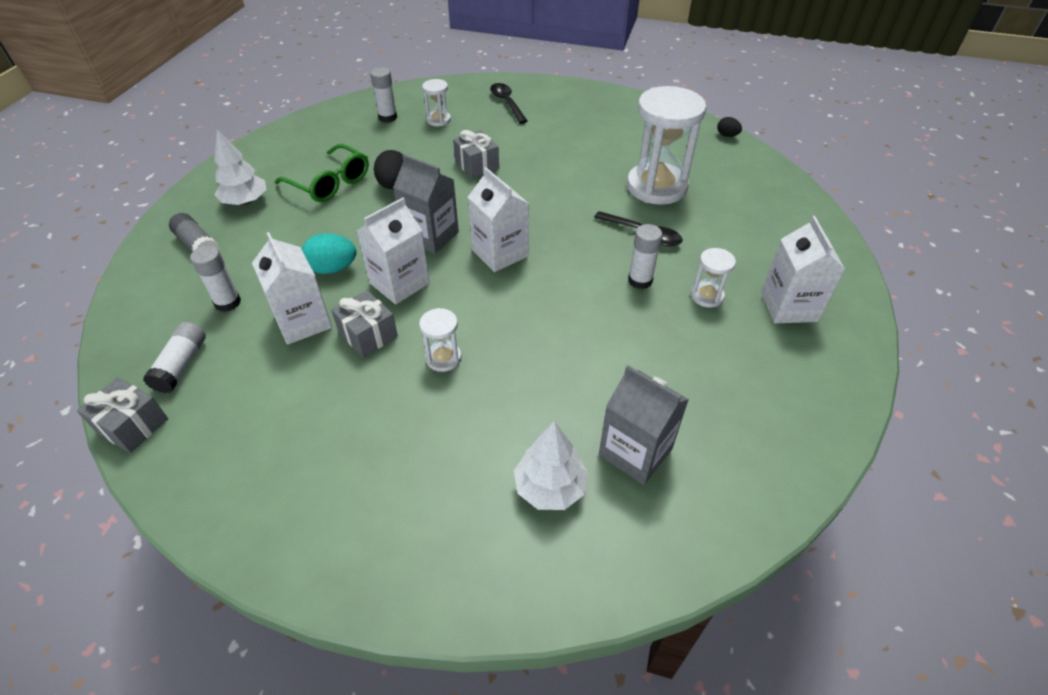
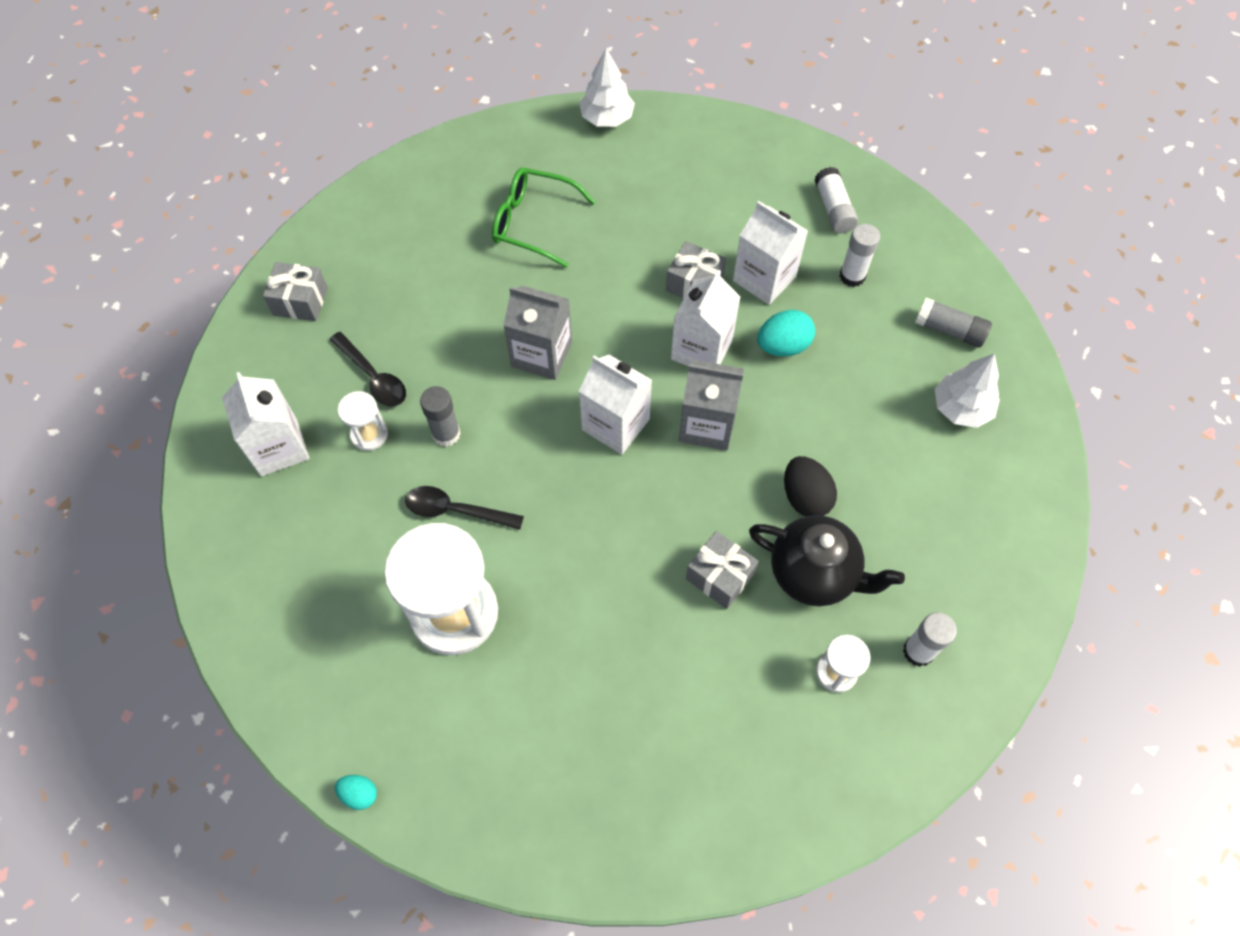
camera: 160 degrees right, 15 degrees up
grey gift [77,378,168,453] -> grey gift moved to [263,262,328,321]
green glasses [275,144,369,202] -> green glasses moved to [492,167,595,268]
white hourglass [419,308,462,372] -> none
black spoon [490,83,527,124] -> black spoon moved to [330,332,406,407]
white tree [514,421,588,510] -> white tree moved to [579,49,635,127]
grey carton [599,365,689,485] -> grey carton moved to [503,286,572,380]
white glue stick [628,224,663,289] -> grey glue stick [420,386,461,447]
black egg [717,117,742,137] -> turquoise egg [335,775,377,810]
none -> black teapot [749,515,905,606]

